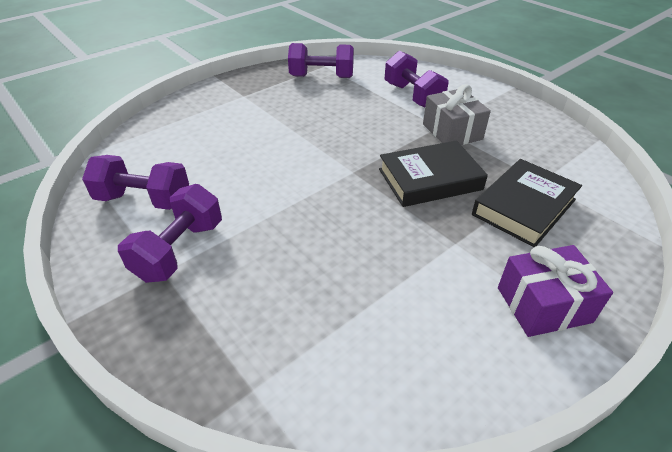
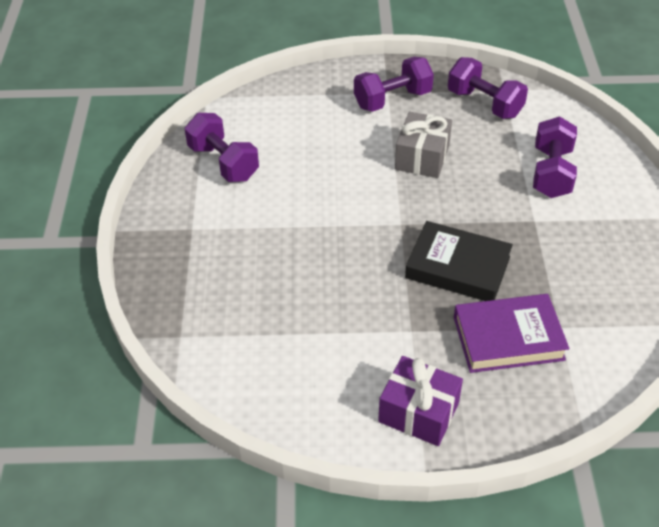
camera: 40 degrees right, 5 degrees up
purple dumbbell [118,184,222,283] -> purple dumbbell moved to [354,57,434,112]
grey gift [423,84,491,145] -> grey gift moved to [395,112,452,178]
black book [472,159,582,247] -> purple book [454,294,569,373]

